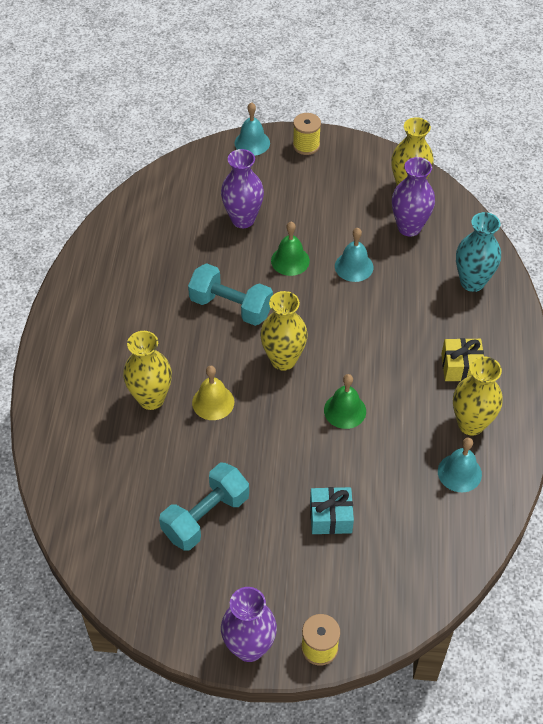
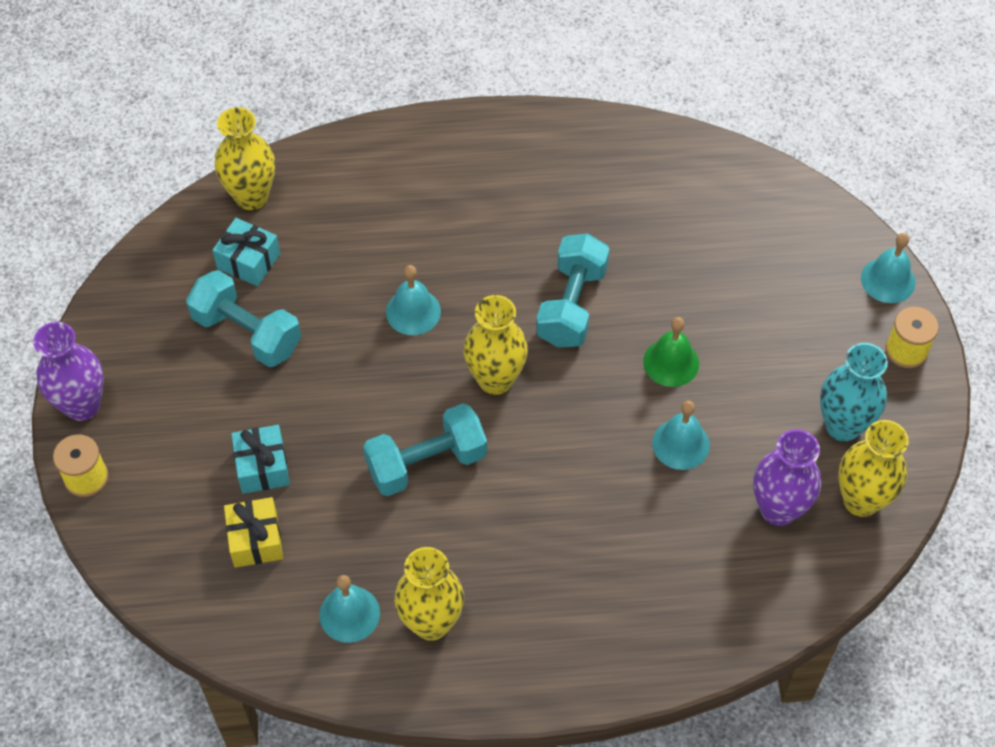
camera: 80 degrees right, 5 degrees up
yellow vase [123,331,172,410] -> yellow vase moved to [215,107,275,210]
yellow bell [192,366,234,420] -> turquoise bell [386,265,441,335]
purple vase [221,149,264,228] -> none
green bell [324,374,366,429] -> turquoise dumbbell [363,403,487,496]
yellow gift [441,338,484,381] -> yellow gift moved to [224,497,283,568]
turquoise vase [456,212,501,292] -> turquoise vase moved to [820,343,888,442]
none -> turquoise gift [212,218,280,286]

